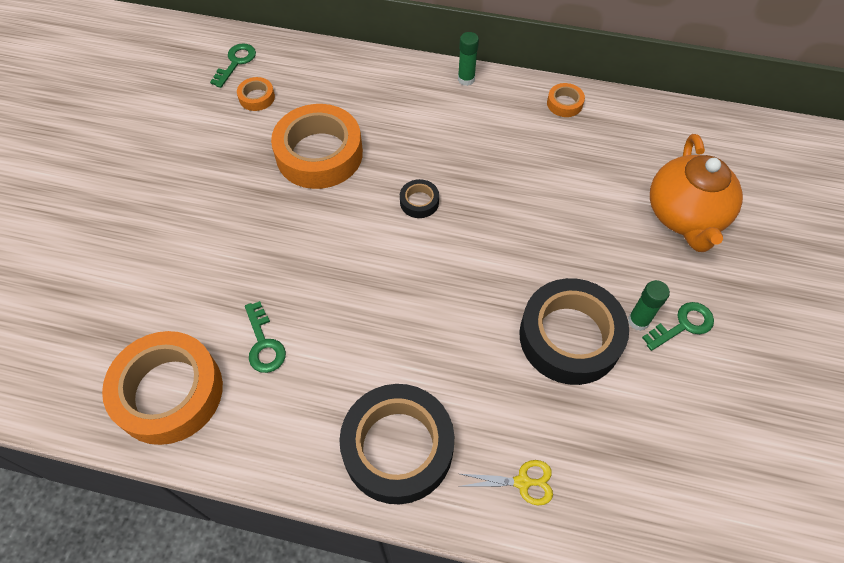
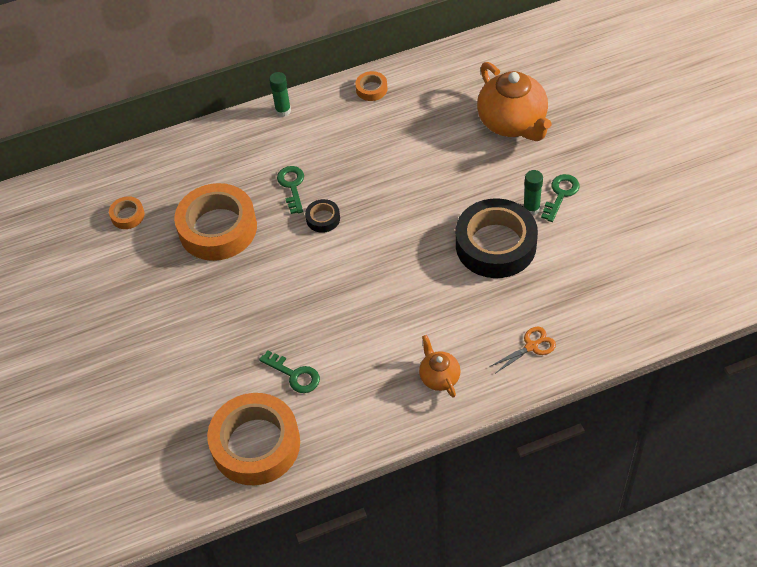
camera: 30 degrees left, 5 degrees down
green key [210,43,256,88] -> green key moved to [277,166,304,214]
black tape [339,384,454,504] -> orange teapot [419,335,461,398]
yellow scissors [458,460,553,505] -> orange scissors [489,326,556,373]

